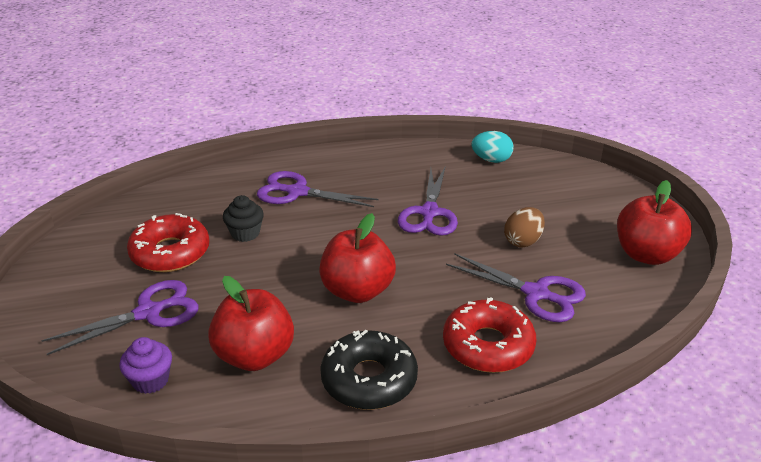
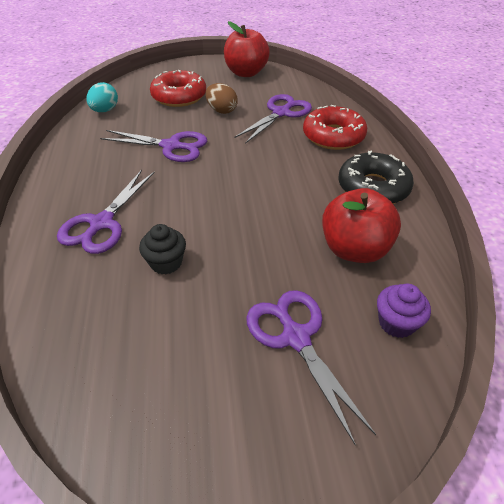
camera: 85 degrees left, 10 degrees up
red donut [127,213,209,272] -> red donut moved to [150,70,206,107]
red apple [319,213,396,303] -> none

